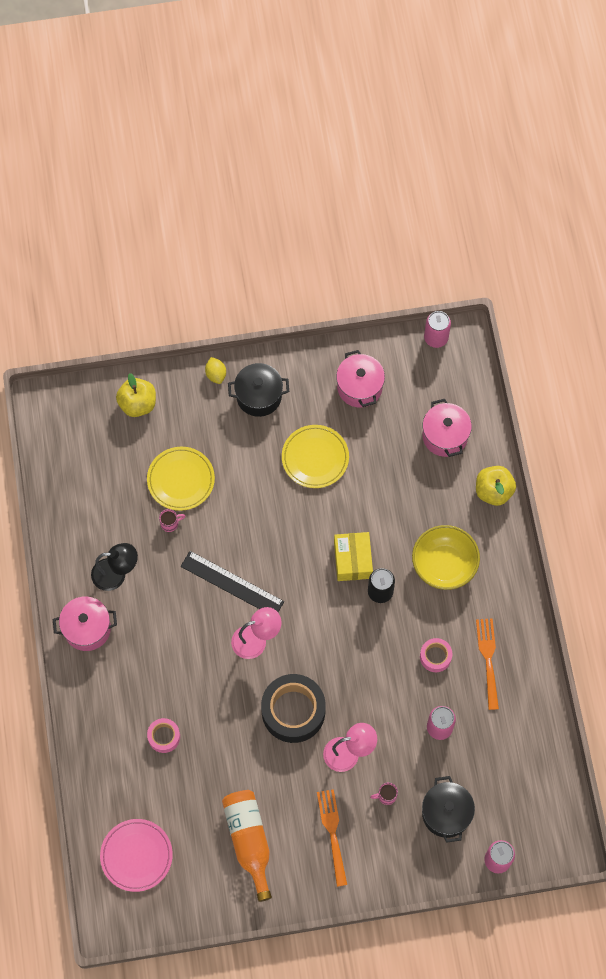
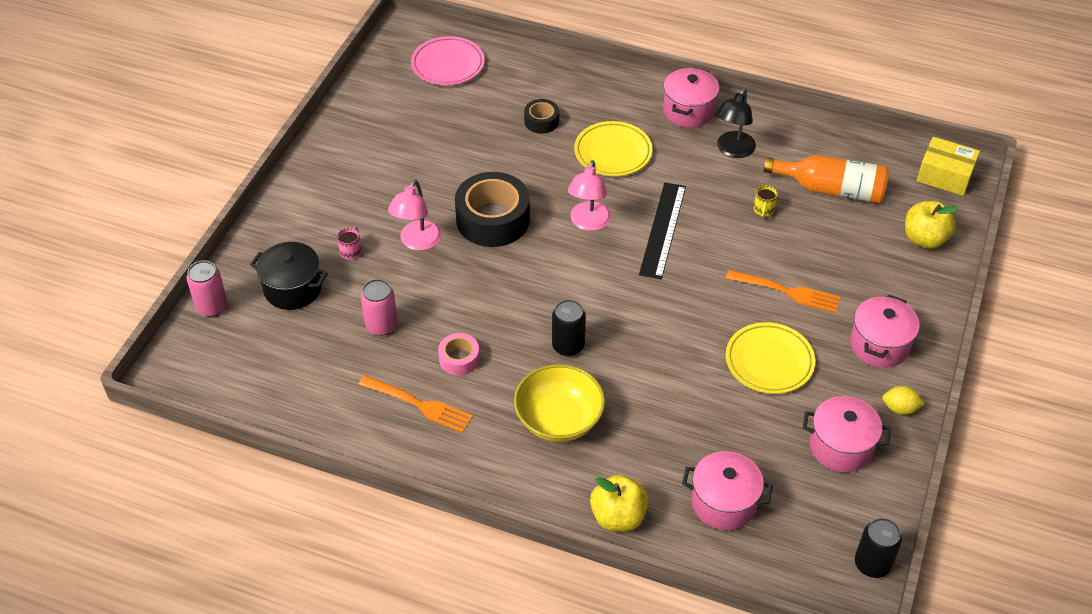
camera: 120 degrees right, 20 degrees down
yellow plate [147,447,215,511] -> yellow plate moved to [574,121,653,176]
pink tape [147,718,180,753] -> black tape [524,99,559,134]
pink mug [159,509,185,532] -> yellow mug [754,185,778,217]
black ruler [181,551,284,612] -> black ruler turned 45 degrees counterclockwise [639,182,686,279]
yellow lemon [205,357,226,384] -> yellow lemon moved to [882,386,925,415]
orange bottle [222,790,272,902] -> orange bottle moved to [764,155,889,203]
black pot [228,363,289,417] -> pink pot [850,294,920,368]
orange fork [317,789,347,887] -> orange fork moved to [725,270,840,313]
yellow box [334,532,373,581] -> yellow box moved to [917,137,980,196]
pink can [424,311,451,348] -> black can [855,518,902,578]

